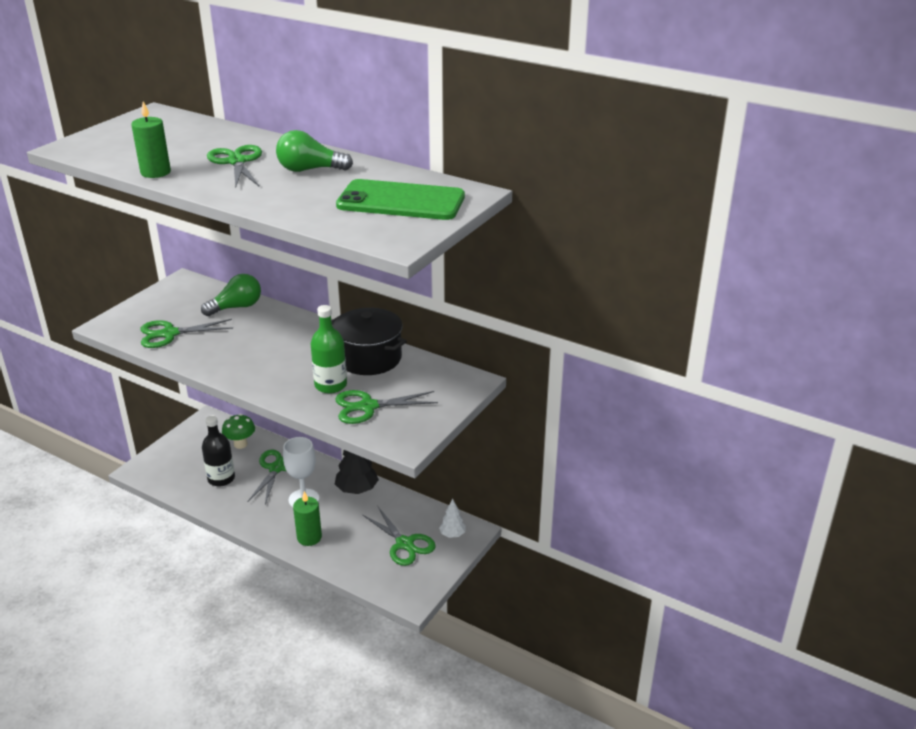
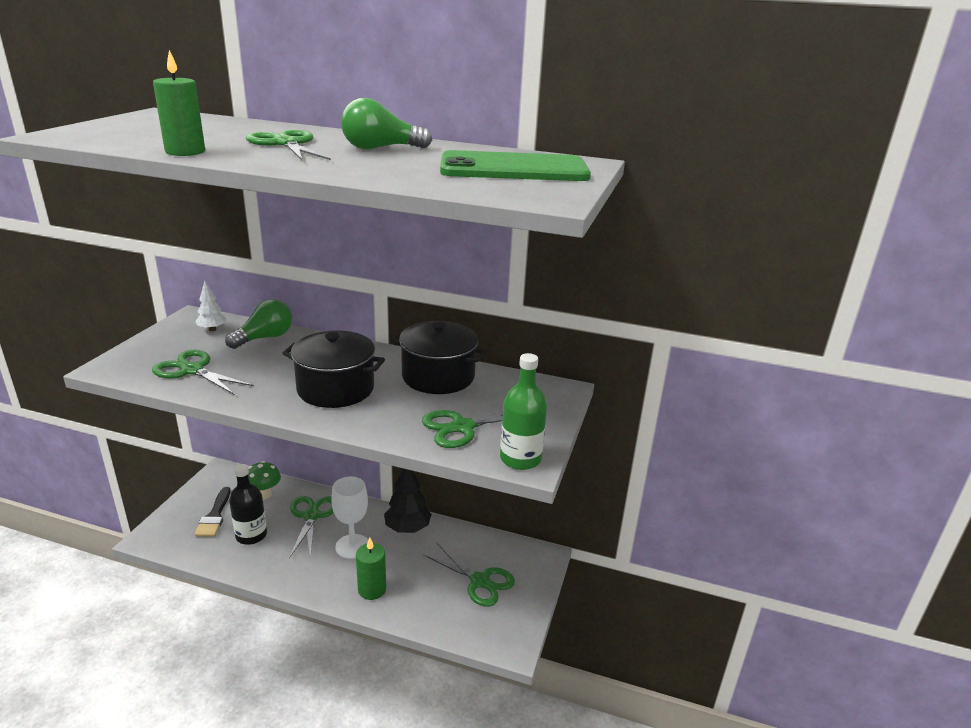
camera: 15 degrees left, 5 degrees down
green scissors [141,319,233,348] -> green scissors turned 60 degrees clockwise [152,350,254,395]
green bottle [311,305,347,394] -> green bottle moved to [500,353,547,470]
white tree [439,498,466,538] -> white tree moved to [195,281,227,331]
none -> black brush [194,487,231,537]
none -> black pot [282,331,385,408]

